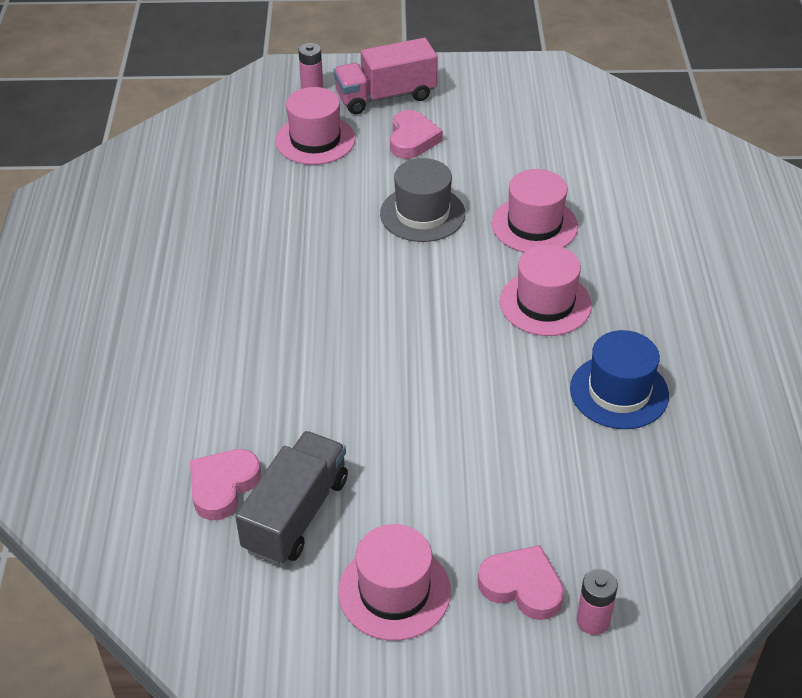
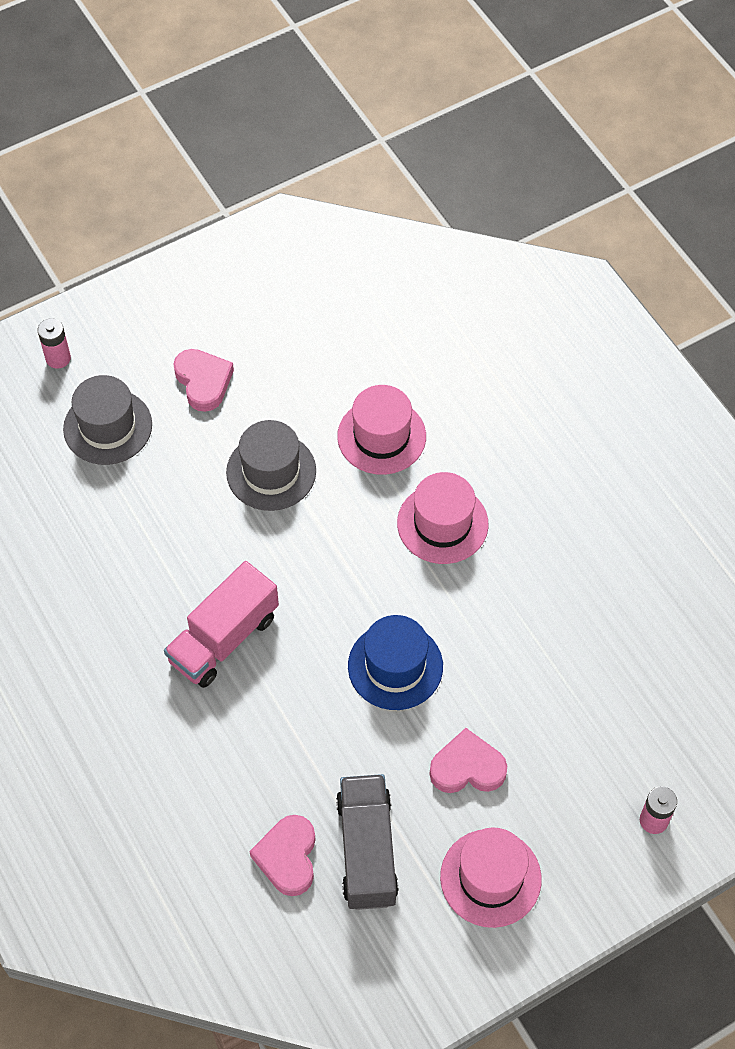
camera: 30 degrees left, 15 degrees up
pink hat [275,87,355,165] -> grey hat [63,375,152,465]
pink truck [333,38,438,114] -> pink truck moved to [164,561,279,688]
pink heart [478,545,564,620] -> pink heart moved to [429,728,507,793]
blue hat [570,330,669,429] -> blue hat moved to [348,615,443,710]

